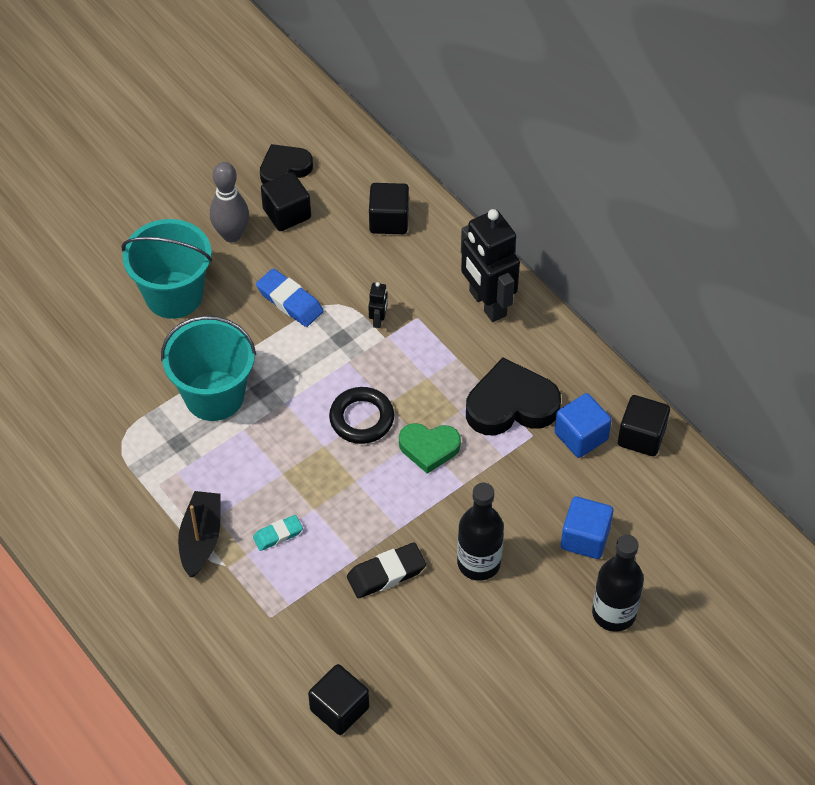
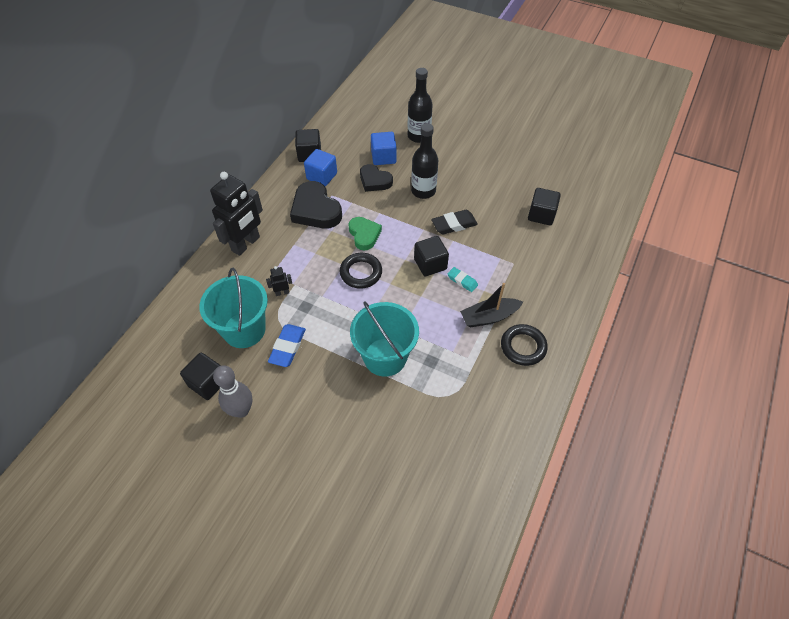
camera: 115 degrees left, 0 degrees up
turquoise bucket [121,219,212,319] -> turquoise bucket moved to [199,268,268,348]
black heart [260,144,313,184] -> black heart moved to [360,164,393,192]
black eraser [347,543,426,598] -> black eraser turned 60 degrees counterclockwise [431,210,478,234]
black cube [369,183,409,234] -> black cube moved to [414,236,449,276]
none -> black ring [501,324,548,366]

